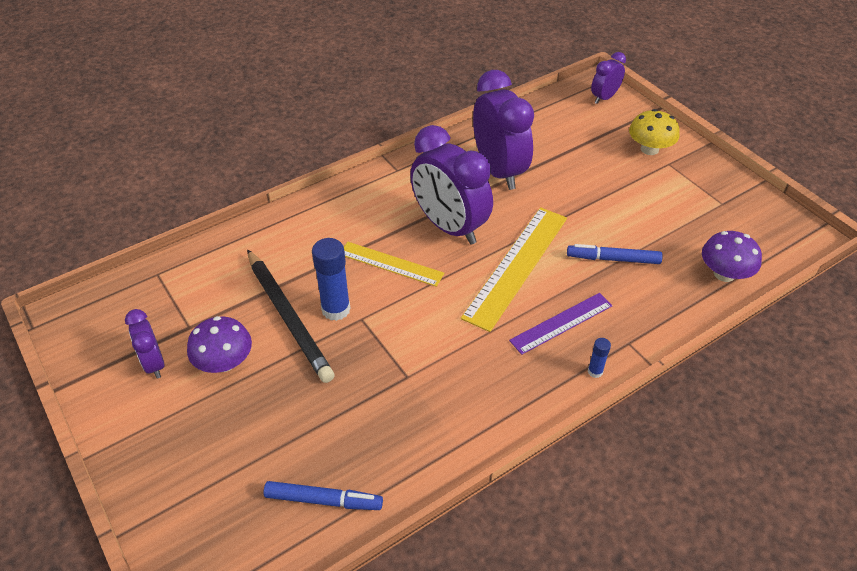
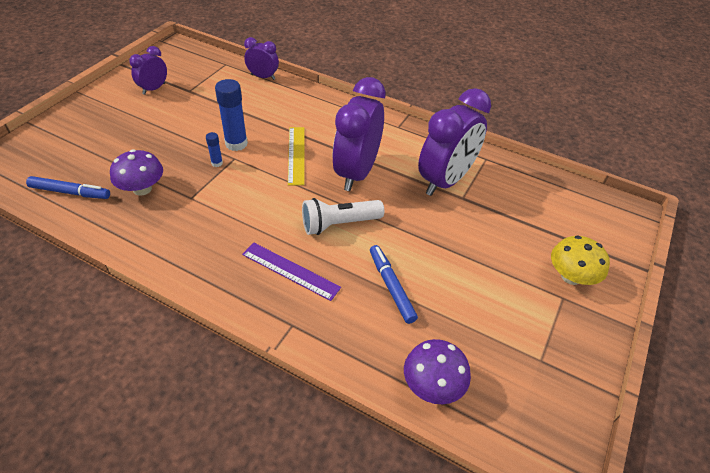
camera: 60 degrees right, 0 degrees up
purple mushroom [187,316,252,373] -> purple mushroom moved to [110,149,163,196]
black pencil [247,249,335,383] -> none
blue marker [264,481,383,510] -> blue marker turned 60 degrees counterclockwise [26,176,110,199]
yellow ruler [461,207,567,332] -> white flashlight [302,198,384,235]
blue glue stick [588,338,611,378] -> blue glue stick moved to [206,132,223,167]
purple clock [591,52,626,104] -> purple clock moved to [244,37,279,80]

